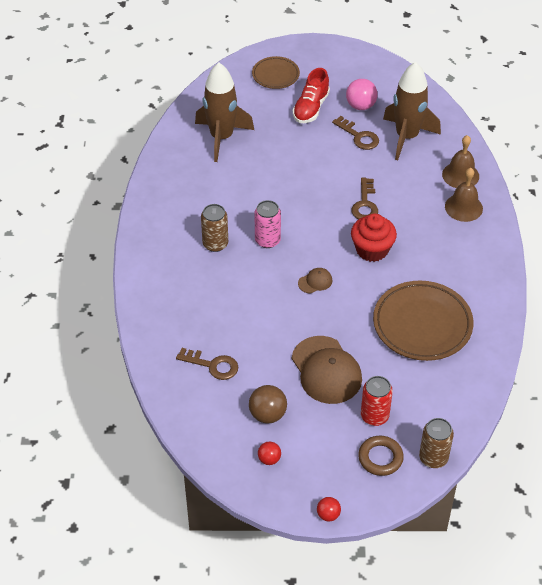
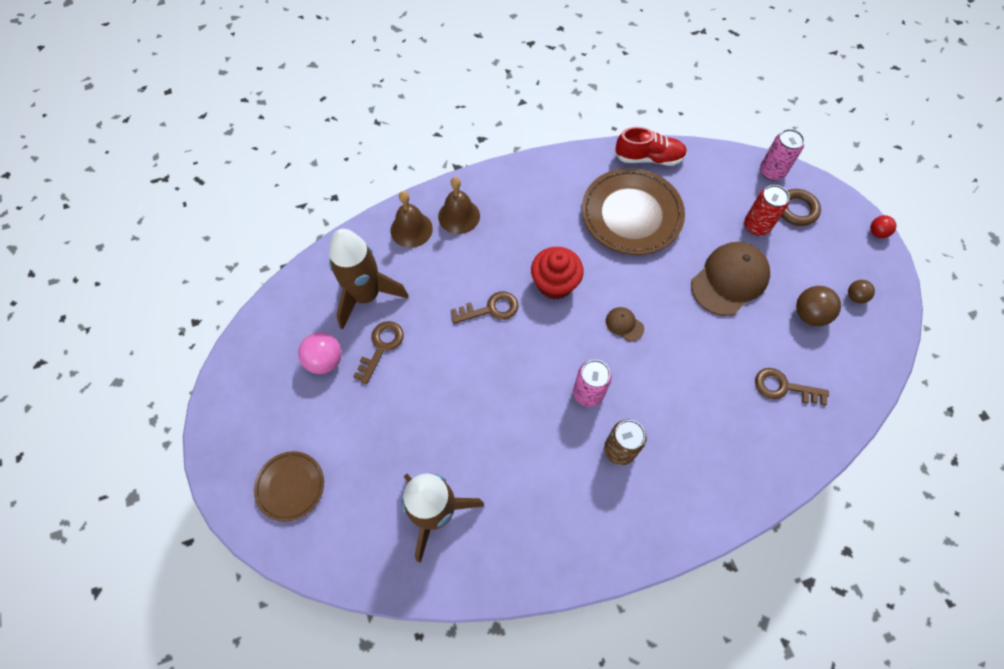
camera: 110 degrees left, 15 degrees up
brown key [176,348,238,380] -> brown key turned 75 degrees counterclockwise [755,368,829,405]
red ball [258,441,281,465] -> brown ball [848,280,875,303]
red shoe [293,68,330,123] -> red shoe moved to [615,127,687,166]
brown can [419,418,454,468] -> pink can [760,129,804,181]

